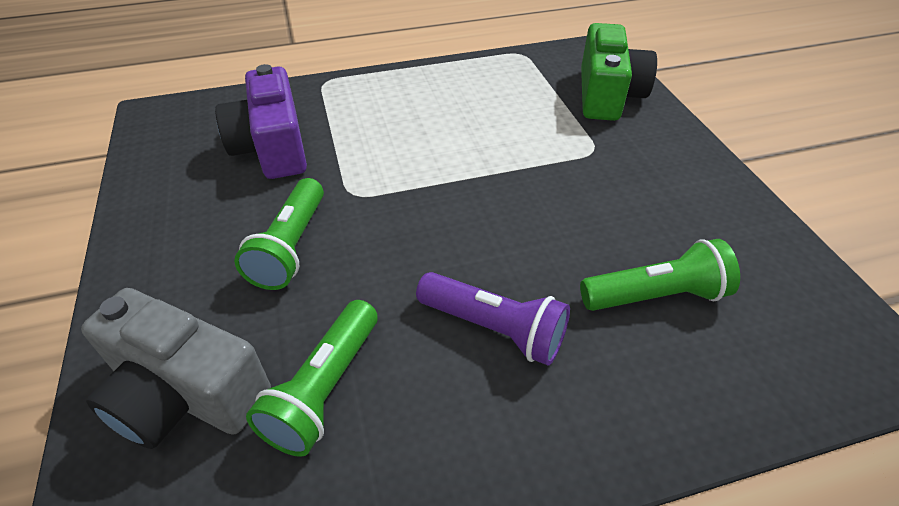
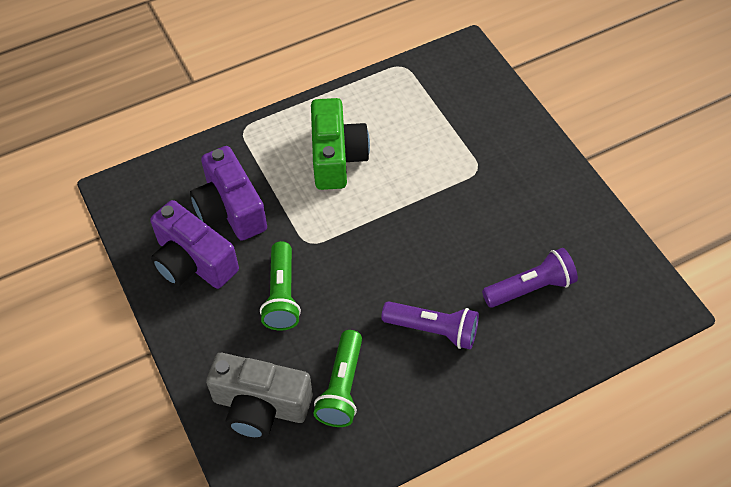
camera: 10 degrees left, 10 degrees up
green flashlight [580,239,740,311] -> purple flashlight [482,248,578,308]
green camera [581,23,657,121] -> green camera moved to [311,98,370,190]
none -> purple camera [150,200,239,289]

